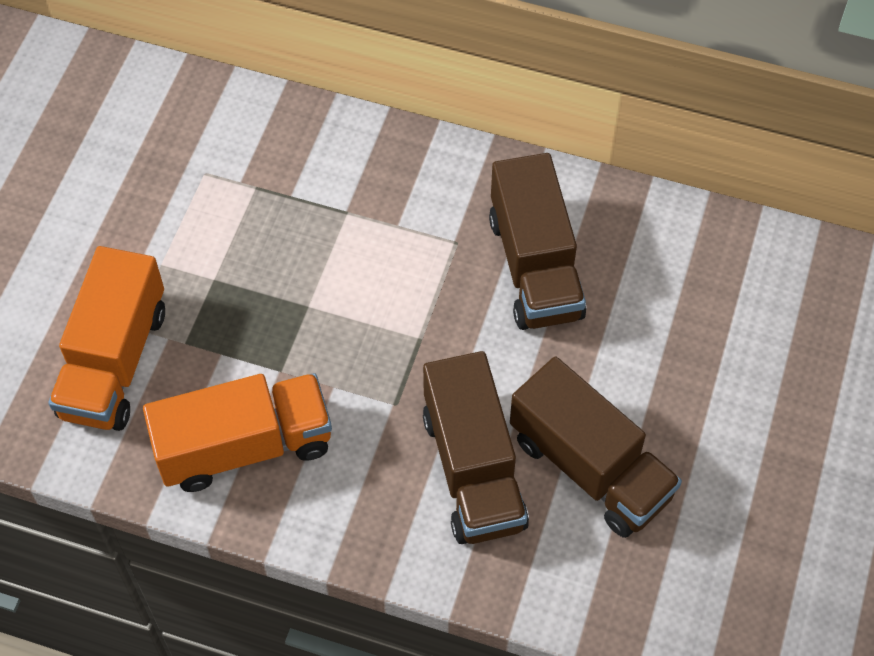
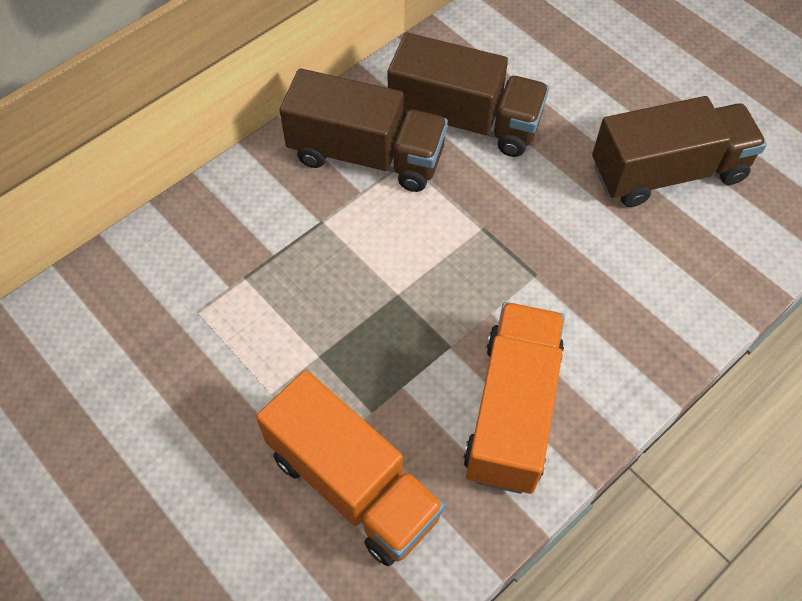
camera: 60 degrees left, 0 degrees up
brown truck [423,351,529,544] -> brown truck moved to [280,69,448,192]

